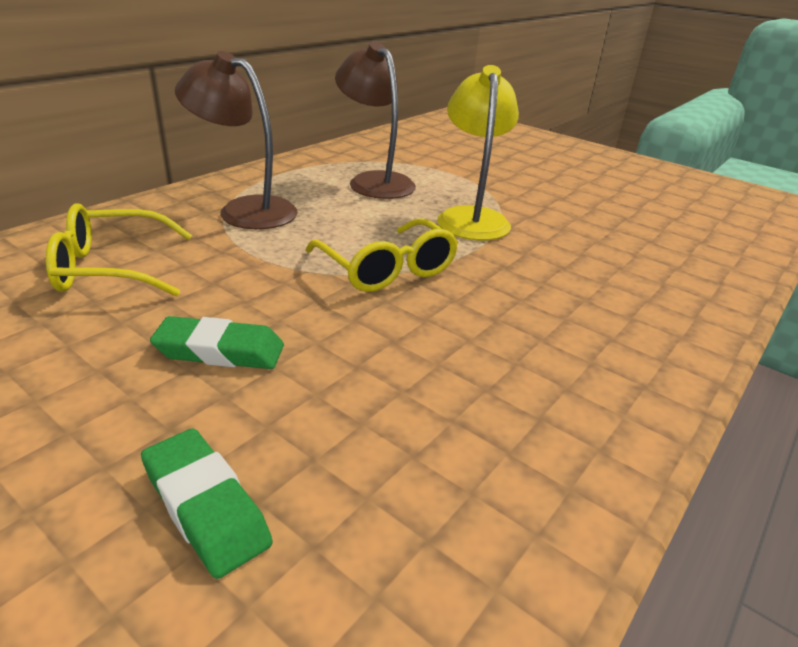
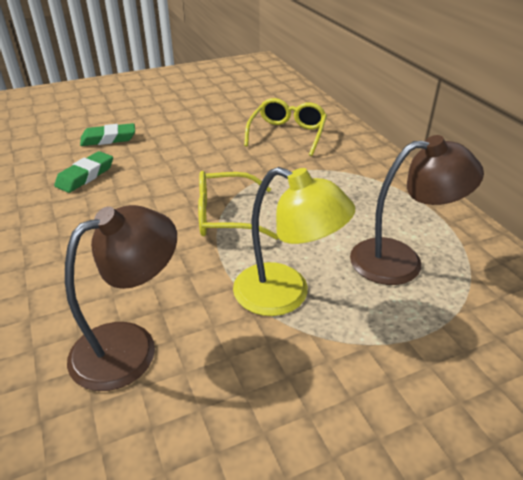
camera: 120 degrees right, 5 degrees up
green eraser [150,316,284,369] -> green eraser moved to [54,151,113,193]
brown lamp [175,51,298,229] -> brown lamp moved to [65,205,177,391]

